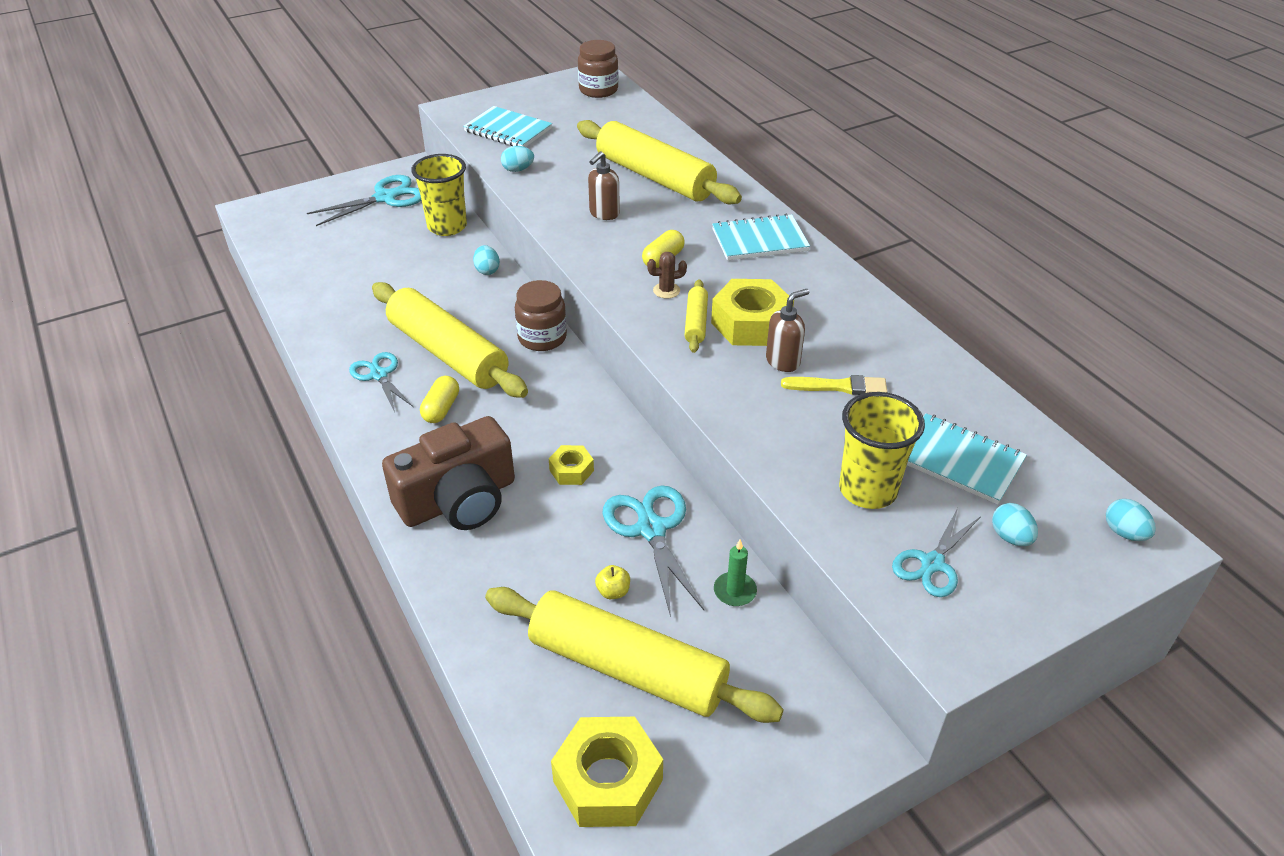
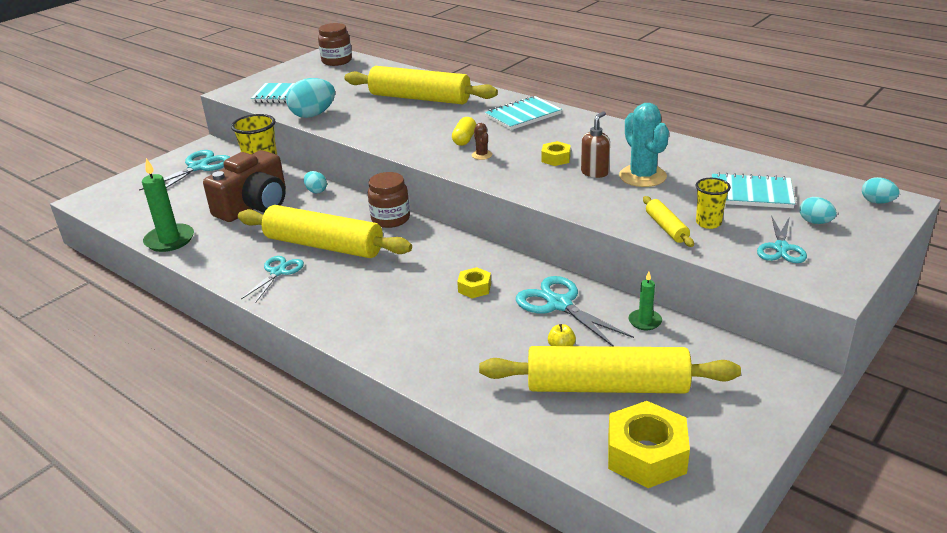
camera: 20 degrees left, 10 degrees down
turquoise scissors [349,352,413,412] -> turquoise scissors turned 75 degrees clockwise [241,256,304,303]
brown camera [382,416,515,530] -> brown camera moved to [203,150,286,222]
yellow capsule [420,376,459,423] -> none
turquoise egg [501,146,534,172] -> turquoise egg [286,78,335,118], size x1.88
brown soap dispenser [588,151,620,220] -> none
brown cactus [647,252,687,299] -> brown cactus turned 75 degrees counterclockwise [472,123,492,160]
yellow rolling pin [684,279,708,353] -> yellow rolling pin moved to [643,196,694,247]
yellow nut [711,279,794,346] -> yellow nut [541,141,571,166], size x0.53
yellow brush [781,375,888,395] -> turquoise cactus [619,103,669,187]
yellow cup [839,392,925,509] -> yellow cup [696,178,731,229], size x0.59
none -> green candle [142,158,194,252]

